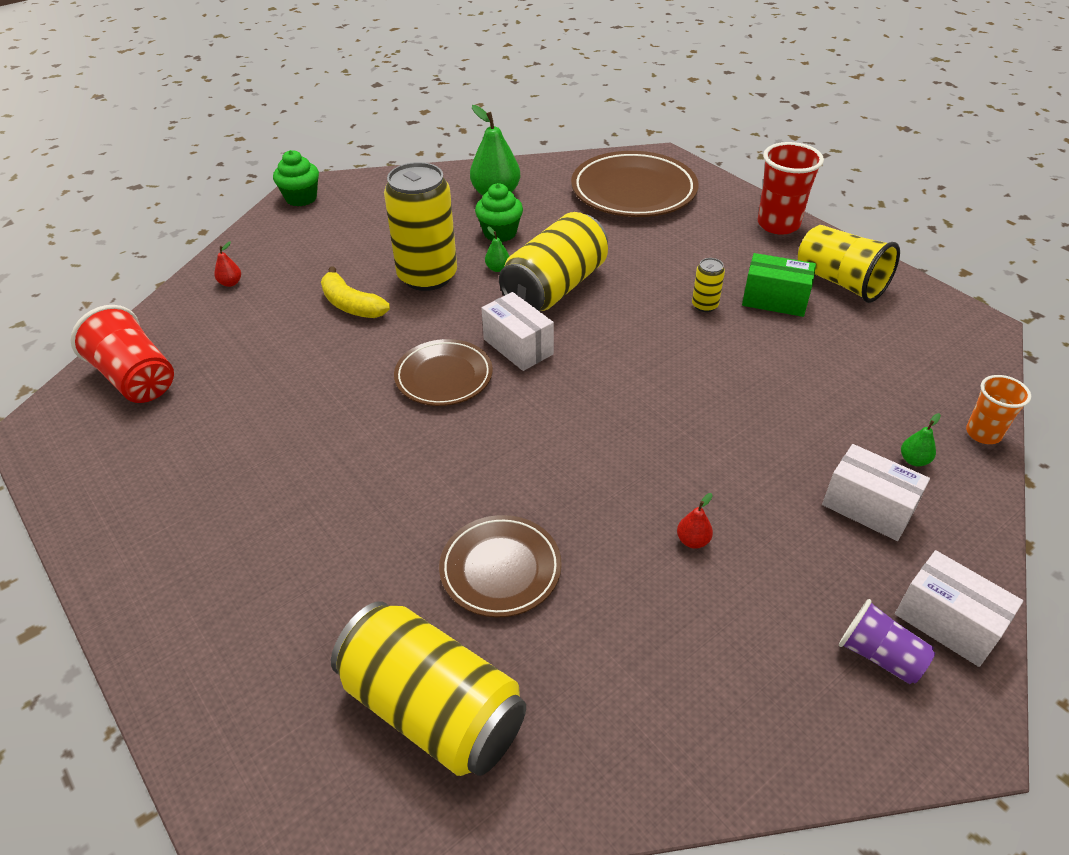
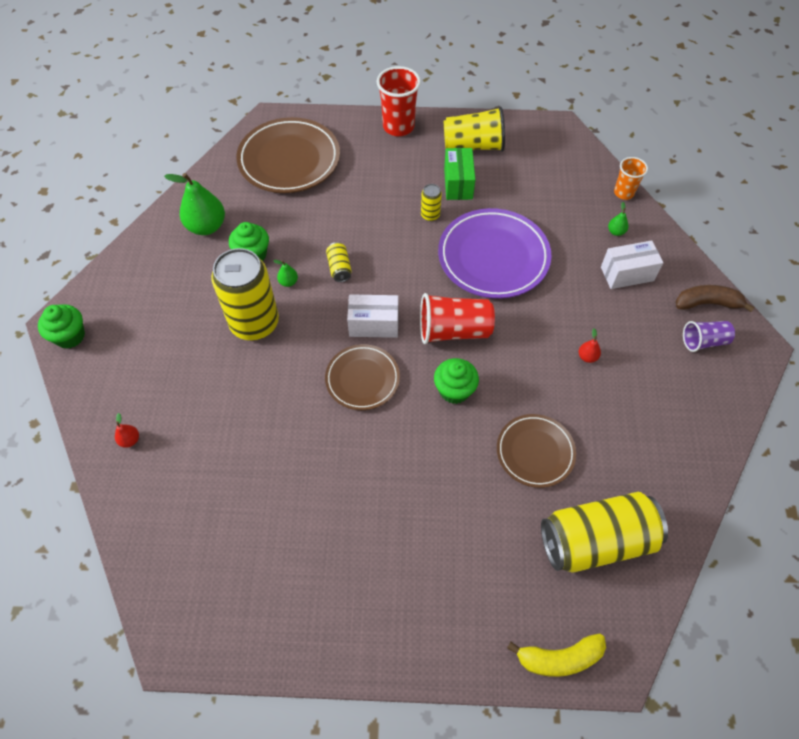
camera: 50 degrees left, 15 degrees up
red cup [70,305,174,403] -> red cup moved to [420,293,495,344]
yellow banana [321,266,390,318] -> yellow banana moved to [507,634,606,677]
yellow can [499,212,608,311] -> yellow can [326,242,352,282], size x0.42
green box [742,253,816,317] -> green box turned 60 degrees counterclockwise [444,148,475,200]
white box [895,550,1023,667] -> brown banana [676,285,755,312]
none -> green cupcake [434,358,479,404]
none -> purple plate [438,208,552,299]

